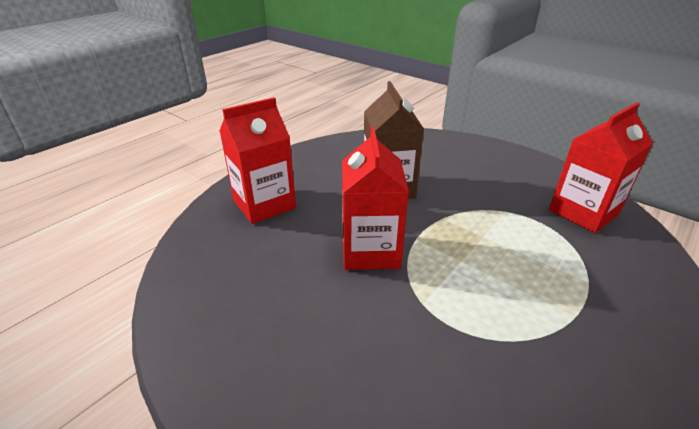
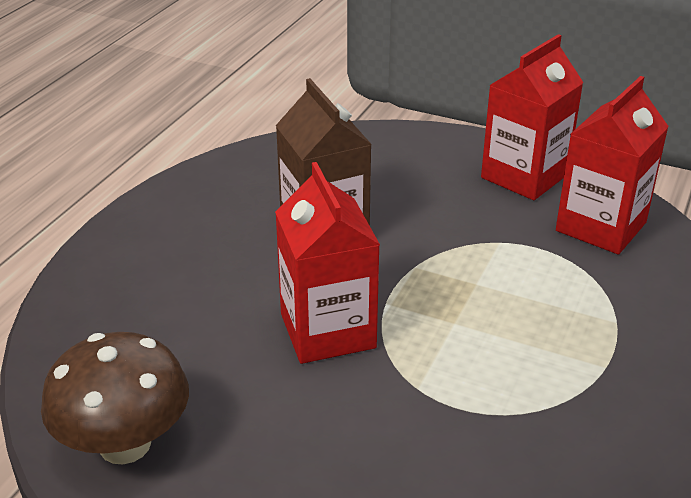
camera: 15 degrees left, 0 degrees up
red carton [220,97,296,224] -> red carton moved to [481,34,584,200]
none -> brown mushroom [41,332,189,464]

